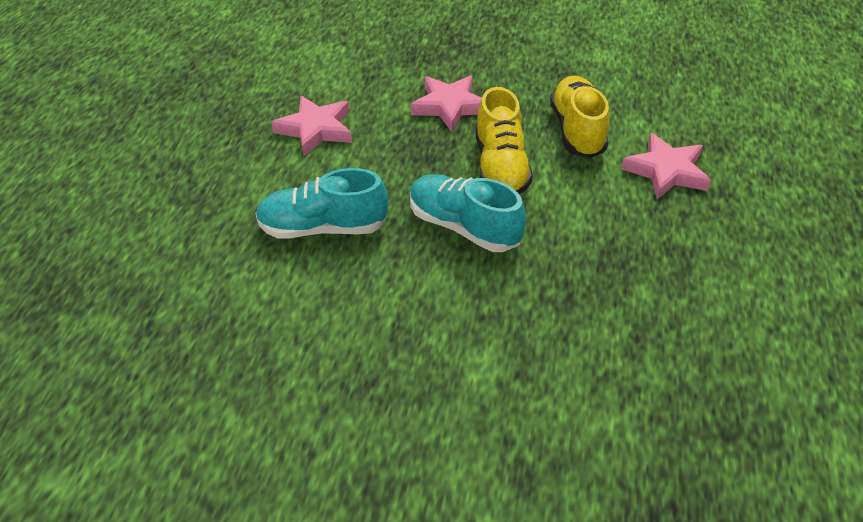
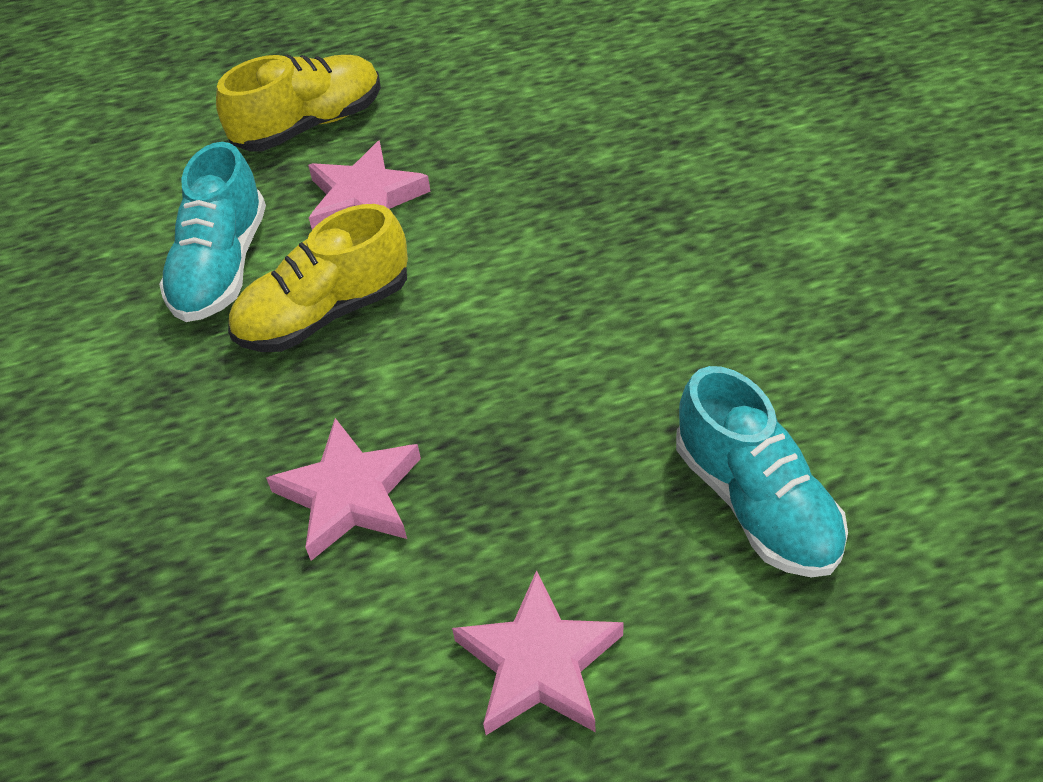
camera: 115 degrees left, 5 degrees up
turquoise shoe [410,174,526,252] -> turquoise shoe moved to [159,142,266,322]
yellow shoe [475,87,533,195] -> yellow shoe moved to [216,54,381,152]

